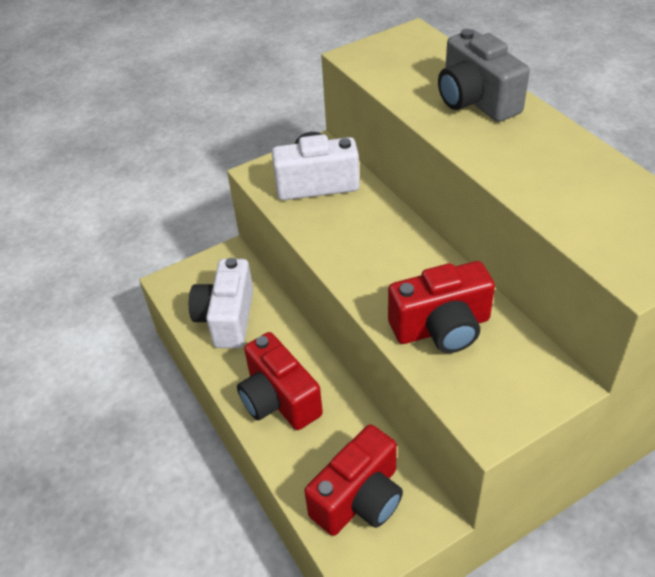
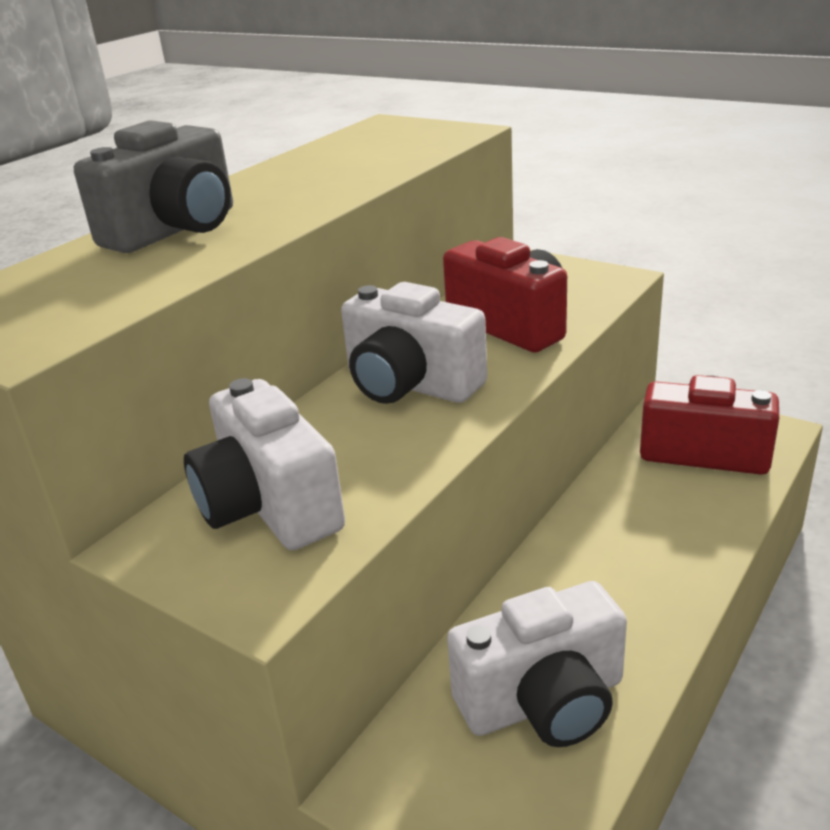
camera: 115 degrees left, 15 degrees down
red camera [237,332,323,430] -> none
none -> white camera [341,282,487,404]

